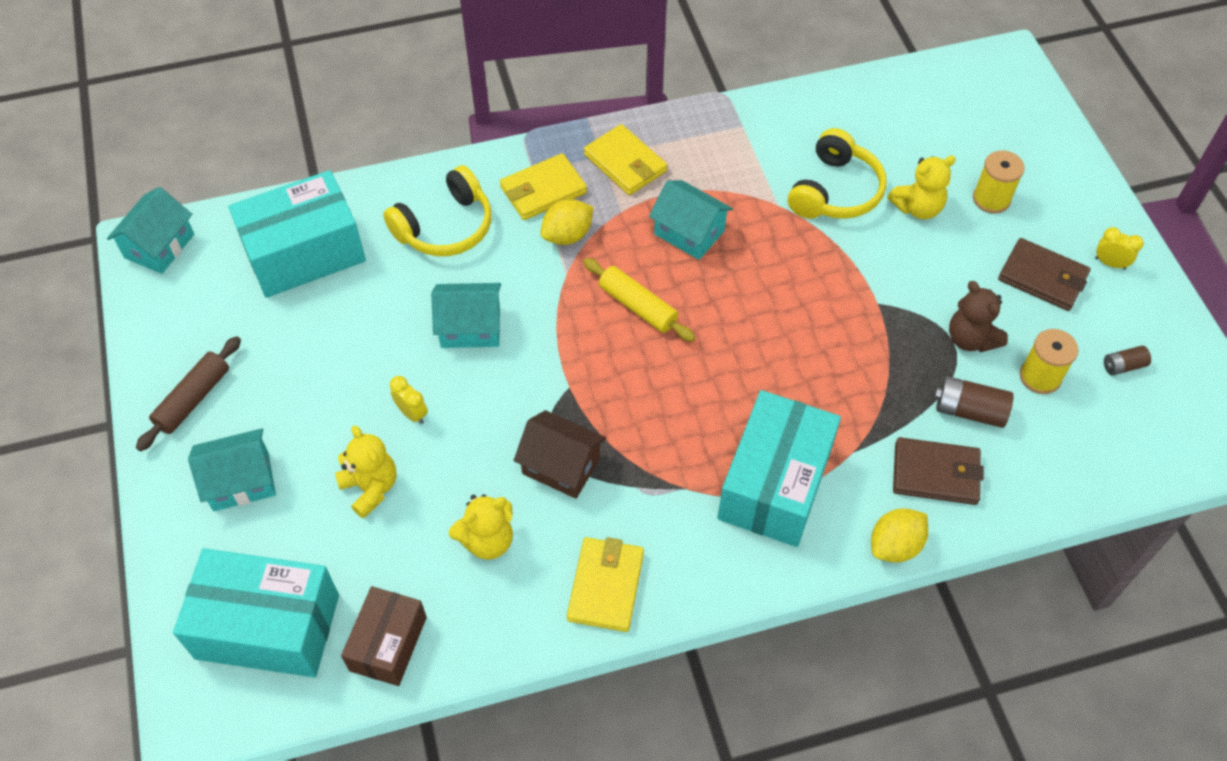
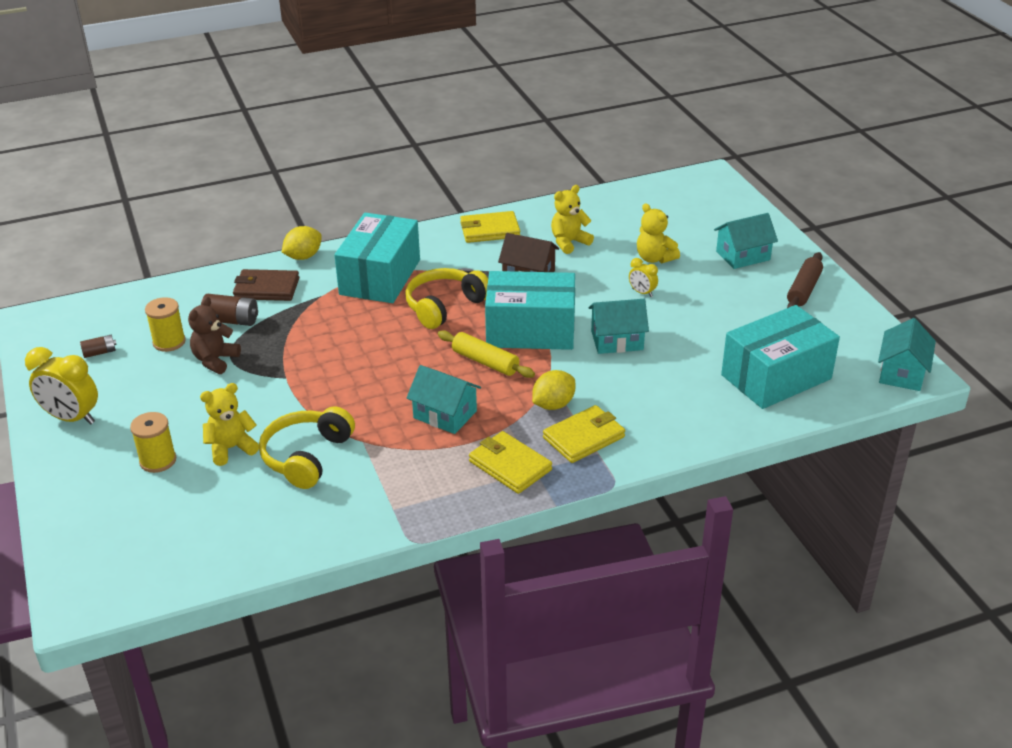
camera: 175 degrees right, 20 degrees down
turquoise box [173,548,339,678] -> turquoise box moved to [485,271,575,350]
brown box [341,586,427,686] -> none
yellow headphones [383,165,492,256] -> yellow headphones moved to [405,268,488,329]
yellow wallet [567,537,644,632] -> yellow wallet turned 75 degrees clockwise [460,211,520,243]
brown teddy bear [949,281,1008,352] -> brown teddy bear turned 120 degrees counterclockwise [188,297,241,374]
brown wallet [998,238,1091,311] -> none
yellow clock [1095,227,1144,269] -> yellow clock [25,347,98,425], size x1.94

